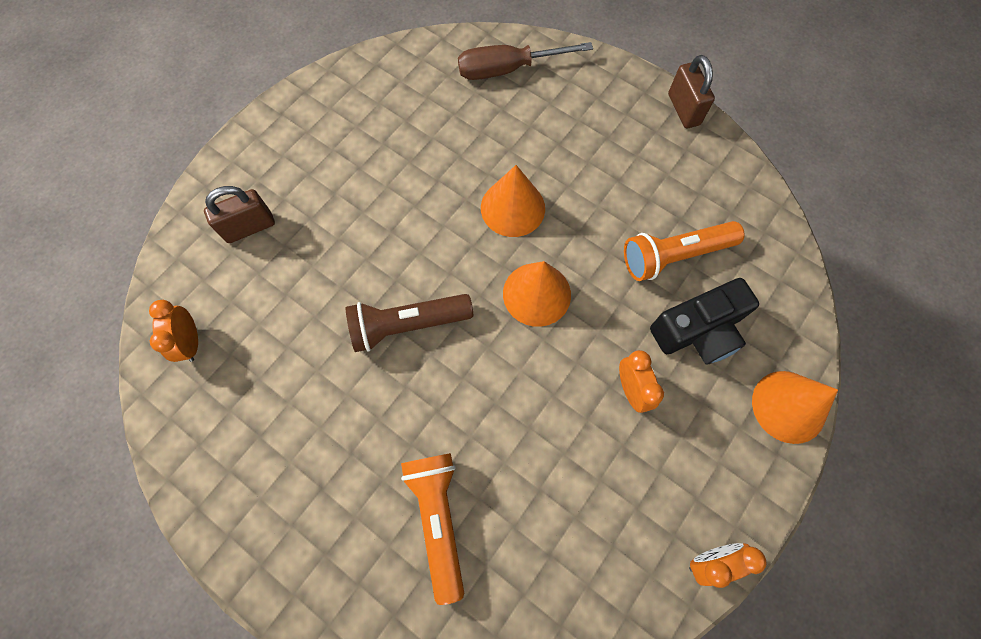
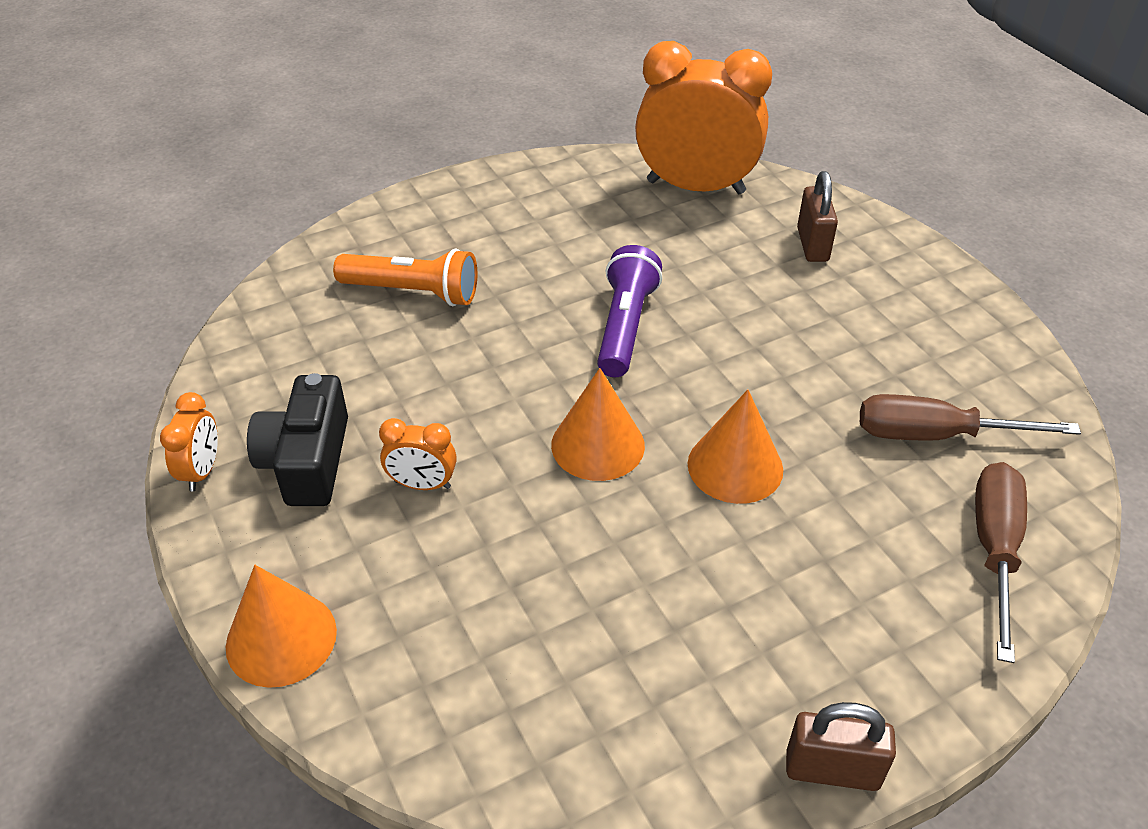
camera: 115 degrees right, 25 degrees down
orange clock [149,300,198,362] -> orange clock [635,41,772,194], size x2.28
brown flashlight [346,294,473,352] -> purple flashlight [597,245,662,377]
orange flashlight [624,221,745,281] -> none
black camera [650,278,759,365] -> black camera moved to [247,373,348,506]
none -> brown screwdriver [860,394,1081,441]

